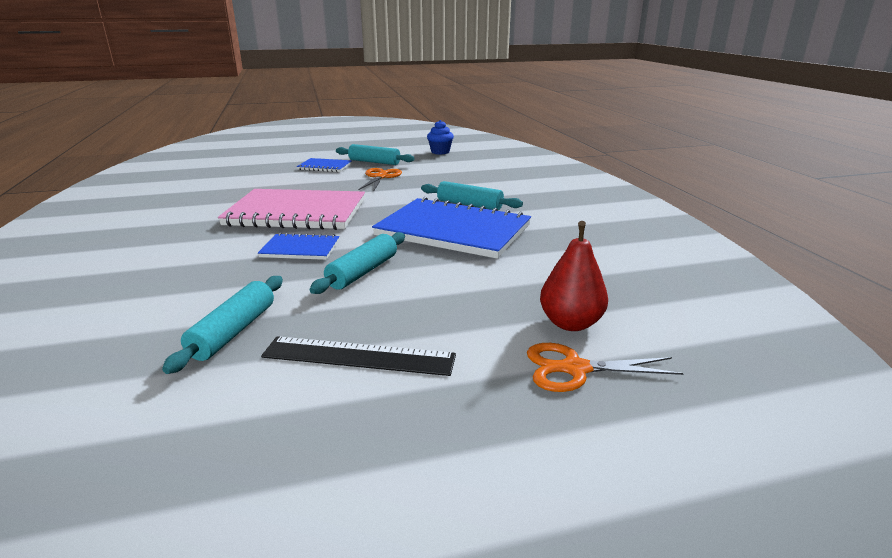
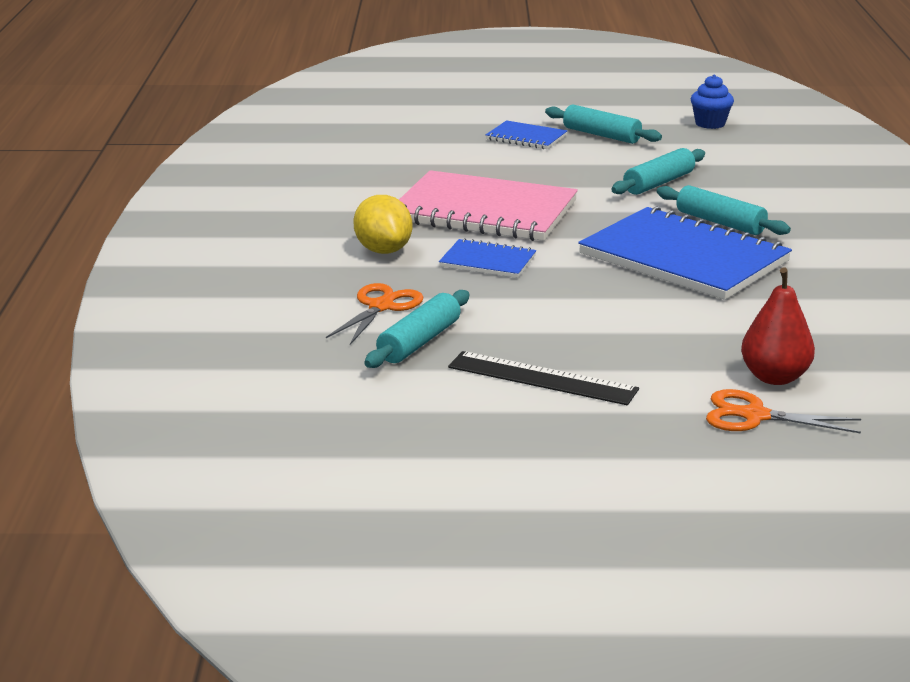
camera: 15 degrees right, 0 degrees up
turquoise rolling pin [309,232,405,294] -> turquoise rolling pin moved to [611,148,705,195]
orange scissors [359,168,402,192] -> orange scissors moved to [326,283,423,345]
none -> yellow lemon [353,195,412,254]

